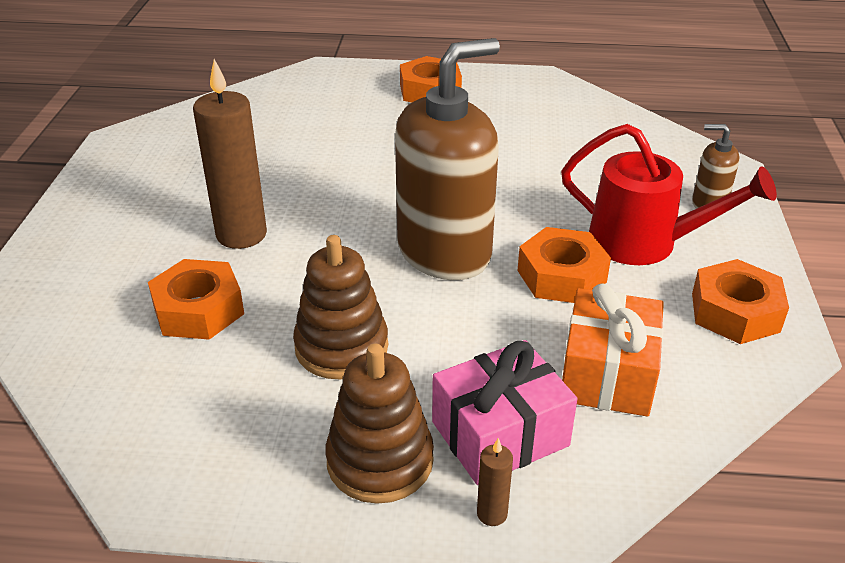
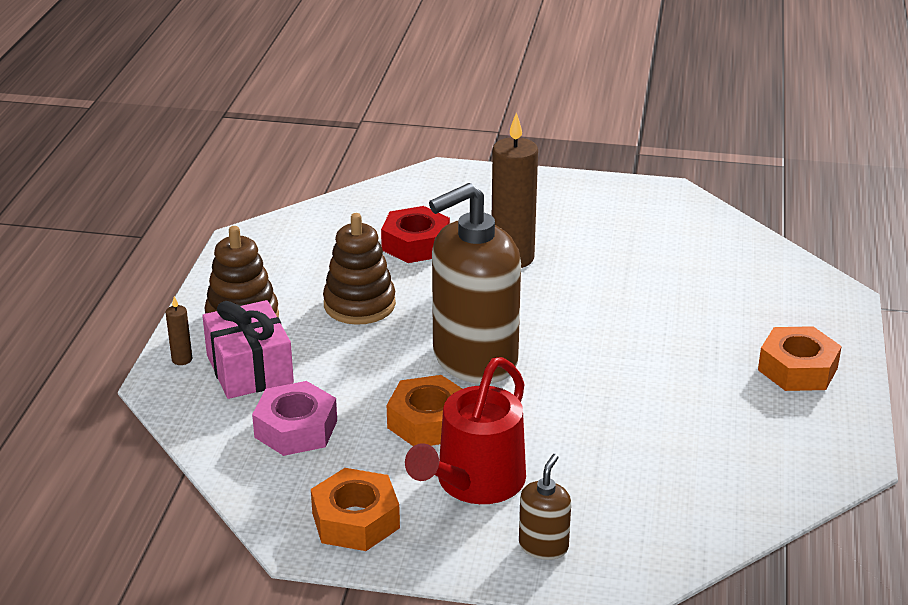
camera: 95 degrees right, 5 degrees down
orange nut [148,259,244,340] -> red nut [381,206,450,263]
brown soap dispenser [395,38,500,280] -> brown soap dispenser turned 90 degrees clockwise [429,183,521,384]
orange gift [562,283,664,417] -> pink nut [252,381,337,456]

